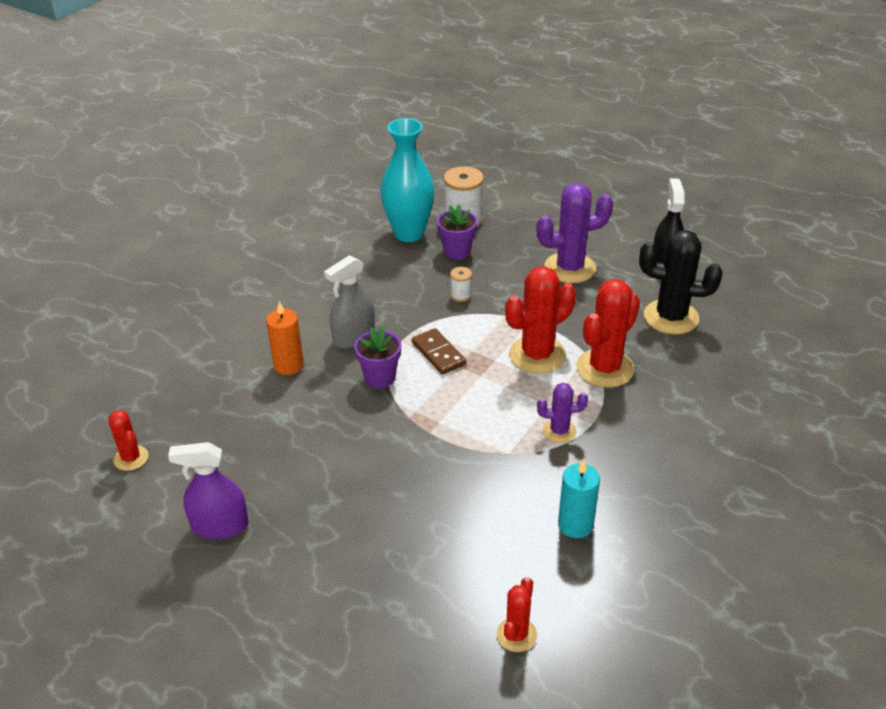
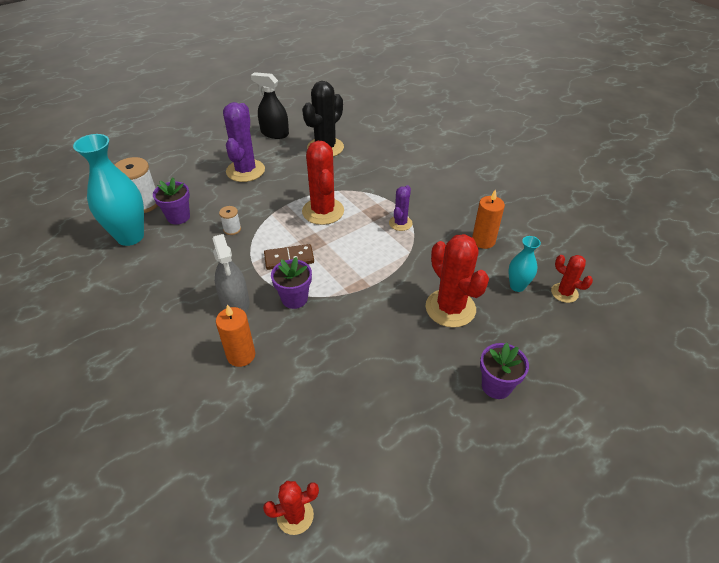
camera: 70 degrees left, 5 degrees up
purple spray bottle [168,442,248,539] -> none
turquoise candle [558,459,600,538] -> orange candle [472,189,505,249]
red cactus [576,279,640,387] -> red cactus moved to [426,234,489,328]
none -> purple flower pot [480,343,529,399]
none -> turquoise vase [508,236,541,292]

